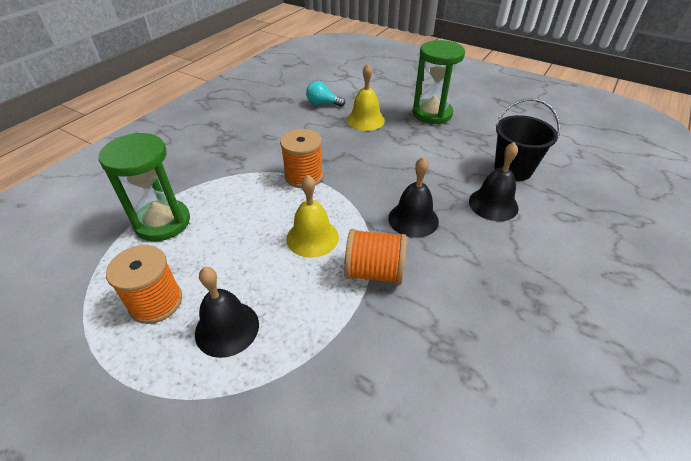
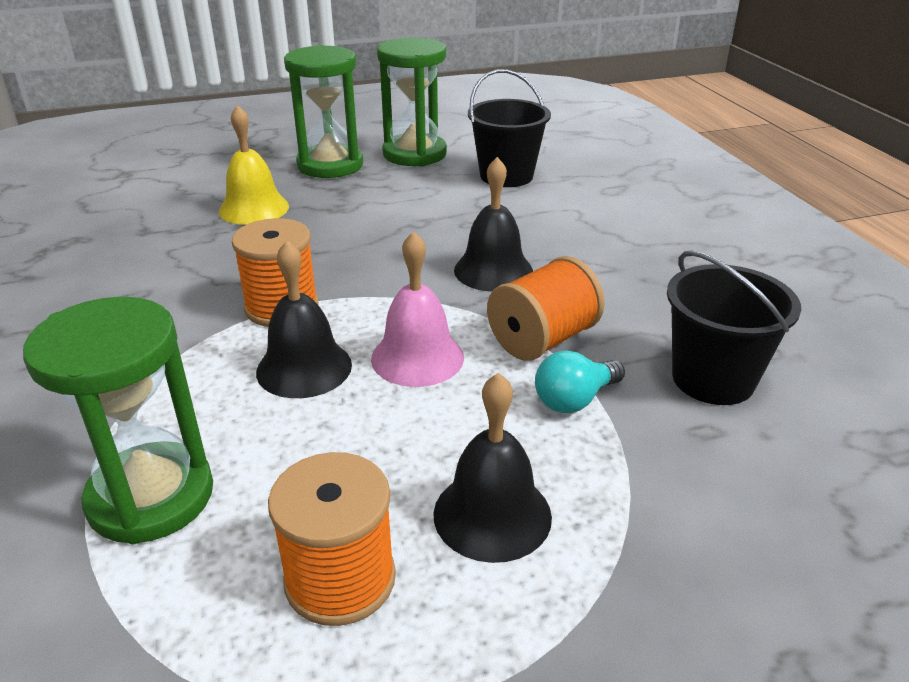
camera: 50 degrees left, 10 degrees down
yellow bell [286,175,339,258] -> pink bell [371,231,464,387]
turquoise light bulb [306,81,345,107] -> turquoise light bulb moved to [535,351,625,413]
black bell [469,142,519,221] -> black bell moved to [256,240,352,398]
none -> green hourglass [377,38,447,166]
none -> black bucket [667,251,801,405]

